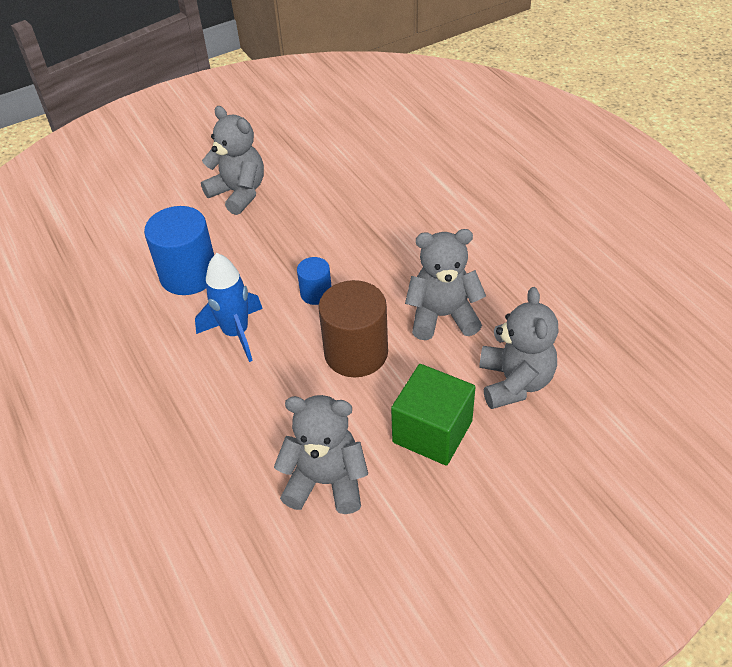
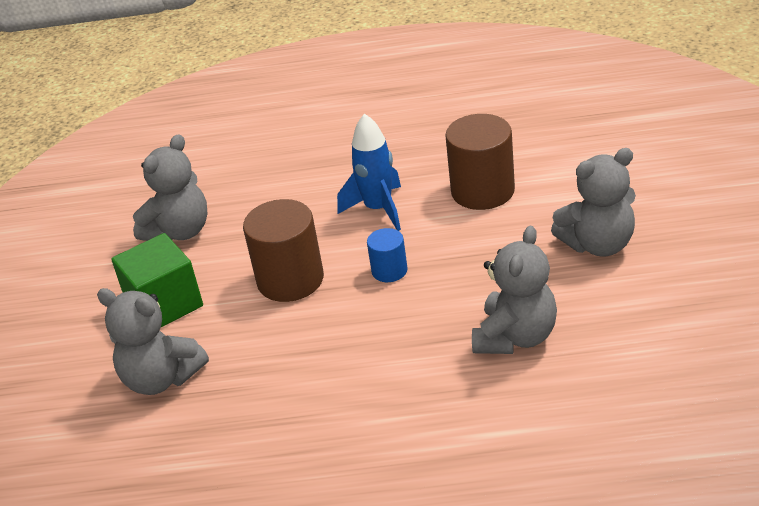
camera: 120 degrees right, 10 degrees down
blue cylinder [144,206,214,295] -> brown cylinder [445,114,515,210]
grey teddy bear [405,229,486,340] -> grey teddy bear moved to [472,226,557,354]

